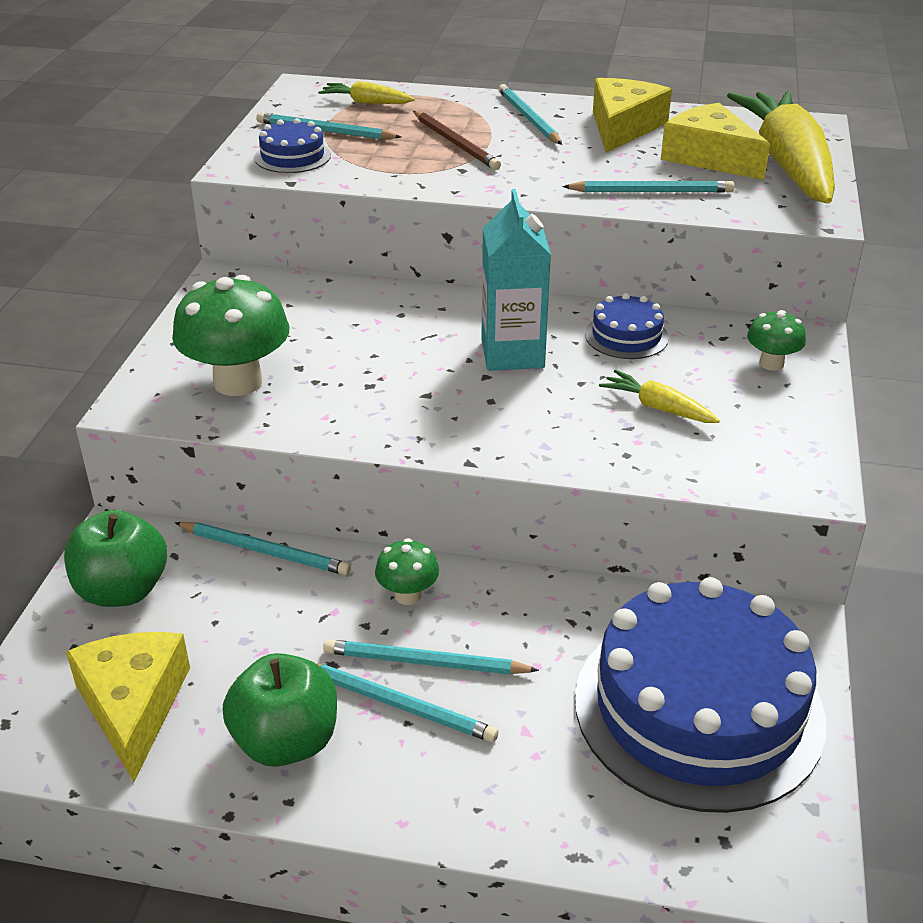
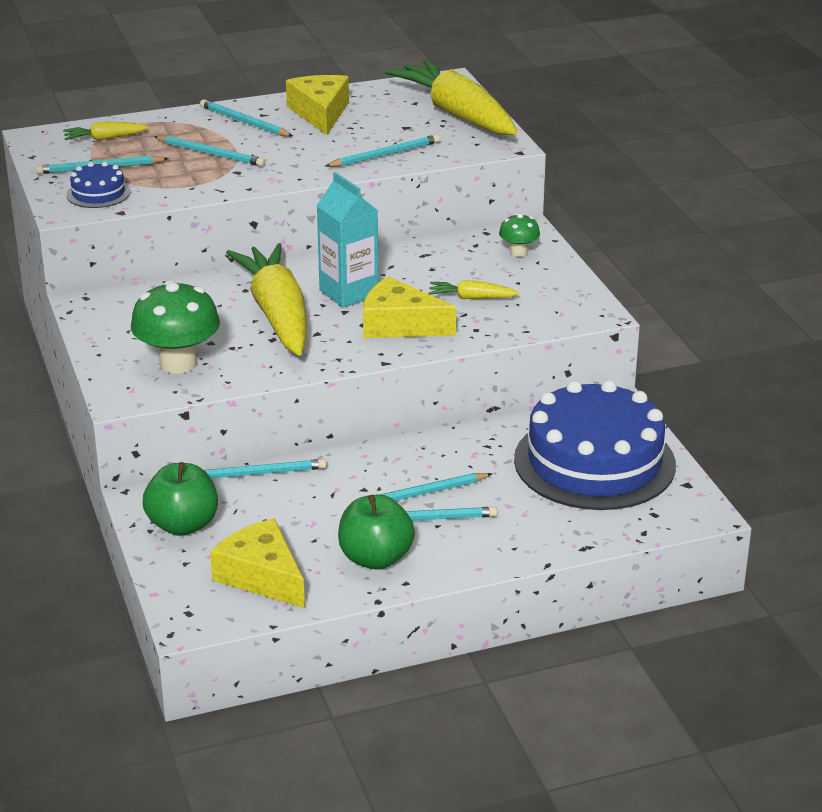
camera: 30 degrees left, 5 degrees down
green mushroom [375,538,439,605] -> none
brown pencil [413,111,501,170] -> turquoise pencil [154,136,265,166]
blue cake [585,293,669,359] -> none
yellow cheese [661,103,770,180] -> yellow cheese moved to [363,276,456,338]
none -> yellow carrot [226,243,307,356]

